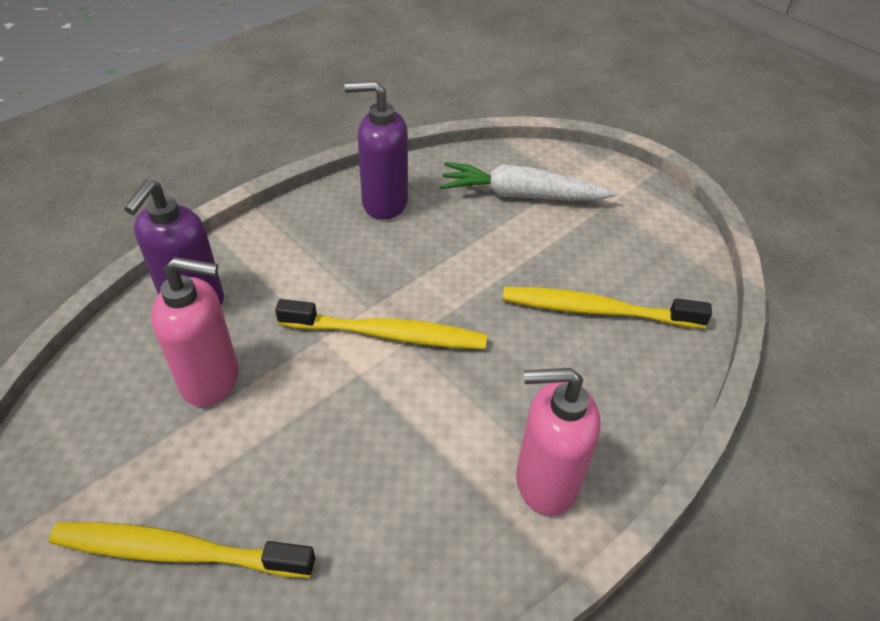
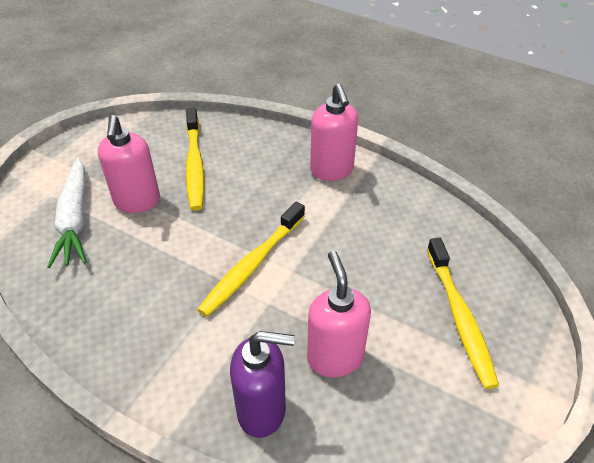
camera: 105 degrees left, 0 degrees up
yellow toothbrush [275,299,487,349] -> yellow toothbrush turned 135 degrees counterclockwise [197,202,305,317]
purple soap dispenser [344,81,408,219] -> none
none -> pink soap dispenser [98,115,160,213]

